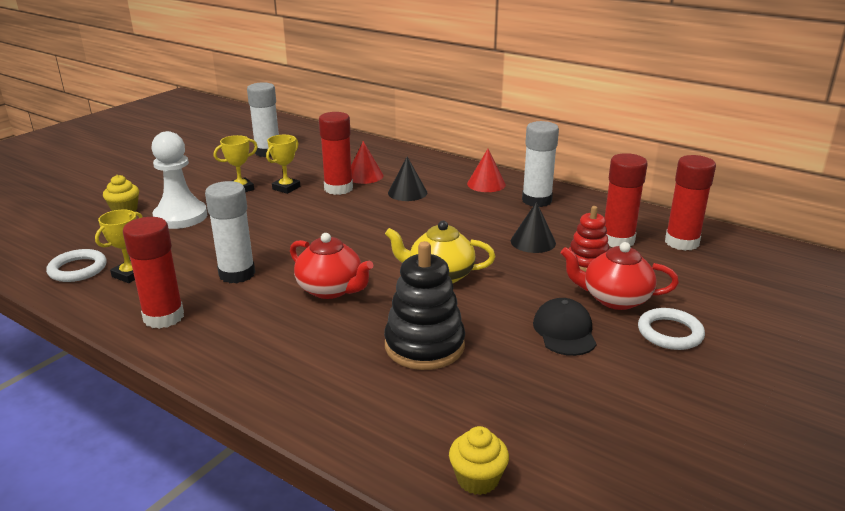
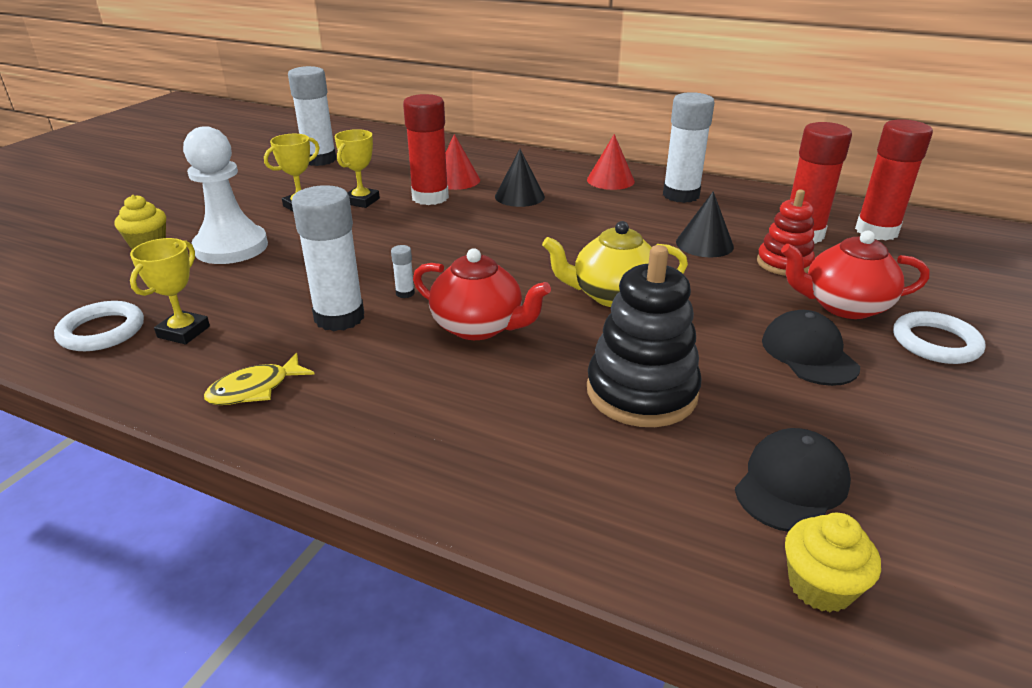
camera: 10 degrees left, 5 degrees up
red glue stick [123,217,184,329] -> yellow fish [204,353,315,405]
none -> white glue stick [391,245,415,298]
none -> black cap [735,428,851,532]

